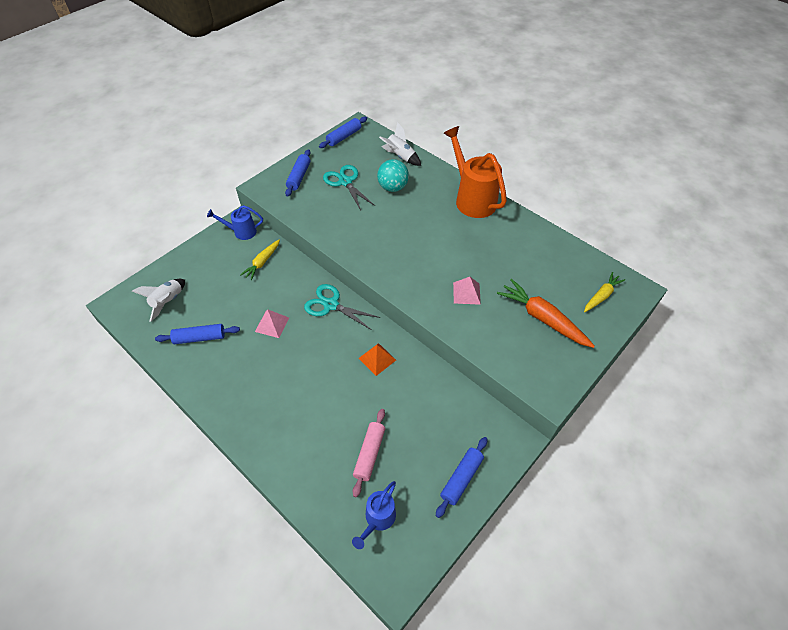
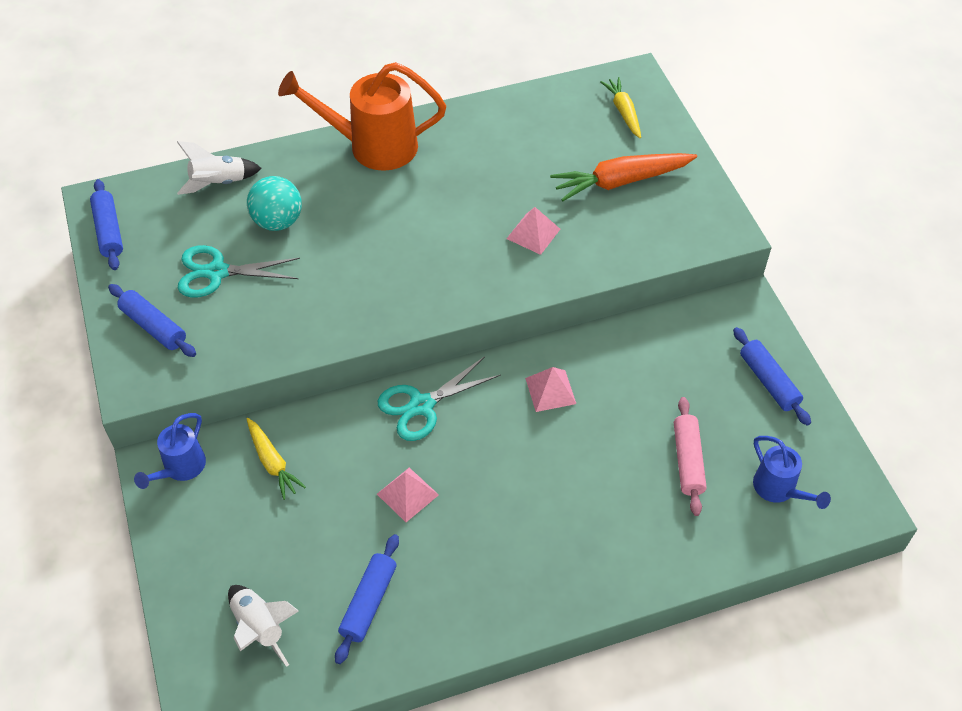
camera: 60 degrees left, 0 degrees up
pink rolling pin [353,409,385,497] -> pink rolling pin turned 45 degrees clockwise [674,397,707,516]
orange pyramid [358,343,396,376] -> pink pyramid [525,367,576,412]

